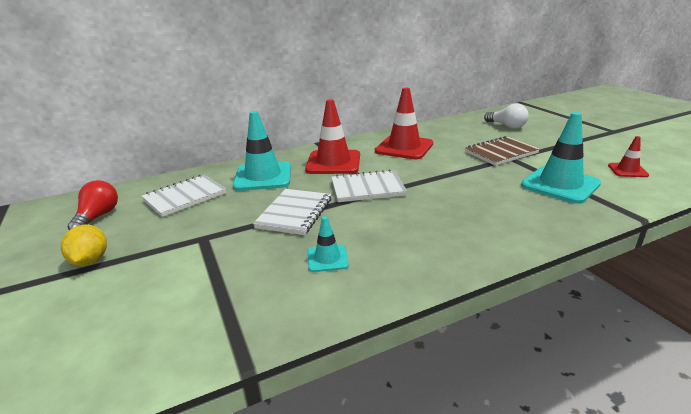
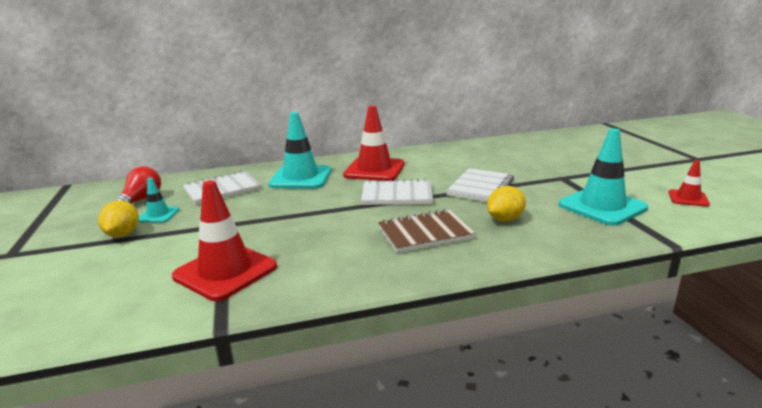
camera: 10 degrees right, 5 degrees down
white notebook [253,189,331,235] -> white notebook moved to [446,168,514,202]
turquoise traffic cone [308,216,349,272] -> turquoise traffic cone moved to [138,178,179,222]
red traffic cone [375,88,433,159] -> red traffic cone moved to [172,180,277,301]
brown notebook [465,136,540,166] -> brown notebook moved to [378,209,475,253]
white light bulb [484,104,529,129] -> none
none -> yellow lemon [487,186,526,222]

